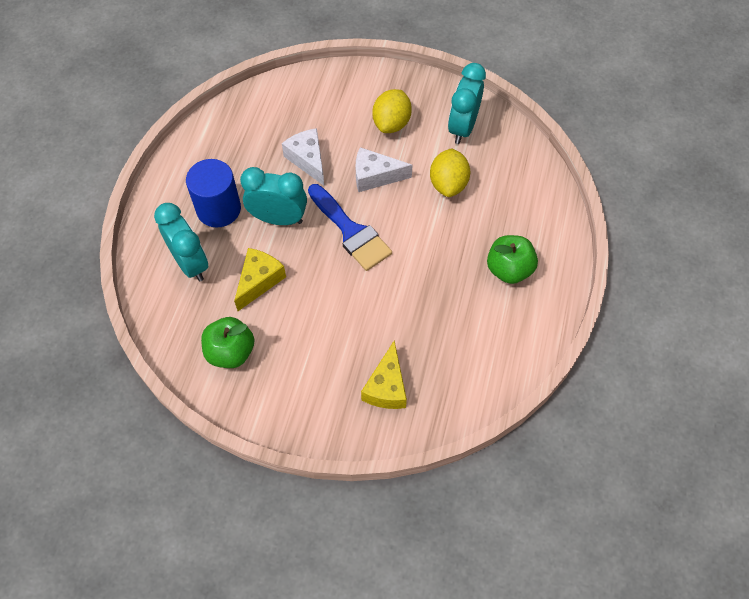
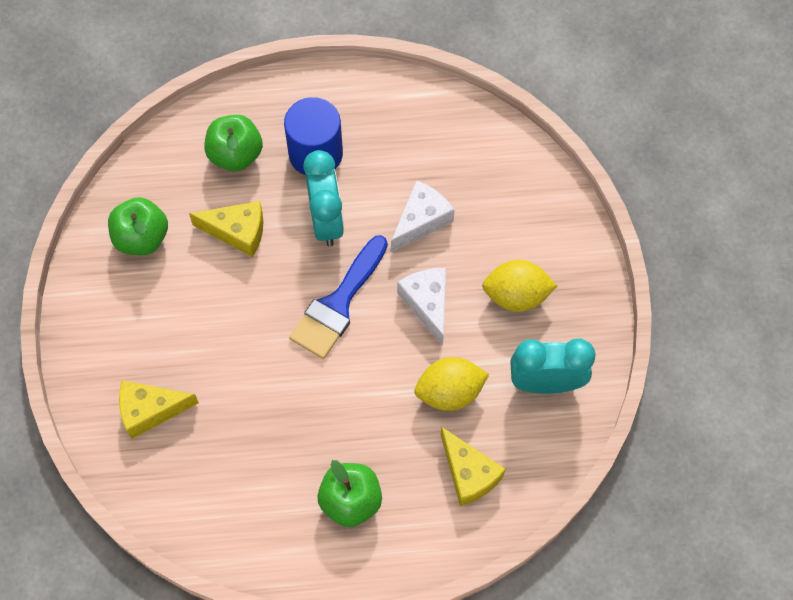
camera: 70 degrees right, 5 degrees up
turquoise clock [154,203,209,281] -> green apple [204,115,263,171]
none -> yellow cheese [441,426,505,506]

